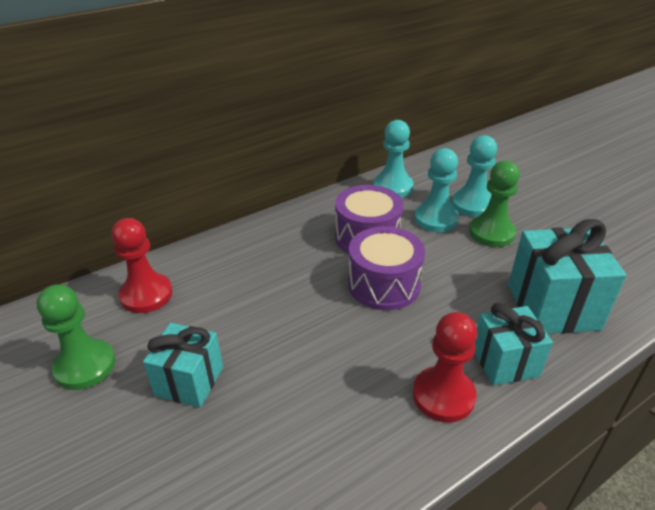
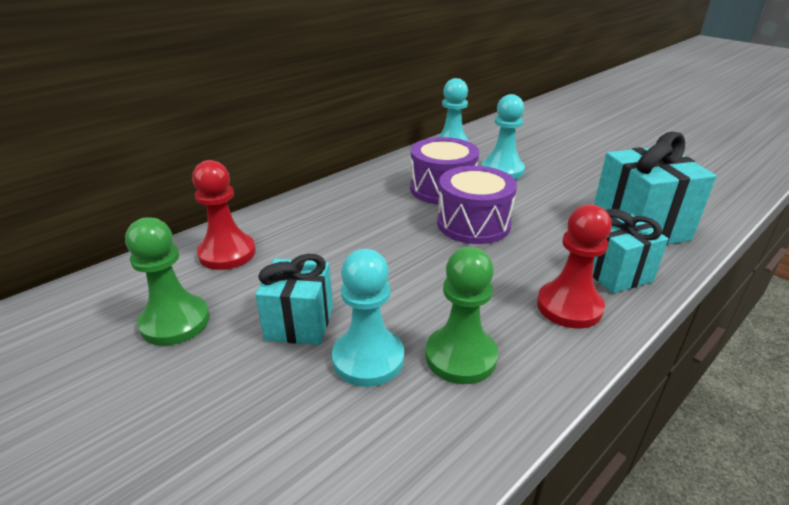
camera: 10 degrees left, 5 degrees down
turquoise pawn [452,135,497,217] -> turquoise pawn moved to [332,249,404,387]
green pawn [469,161,520,247] -> green pawn moved to [425,247,498,384]

